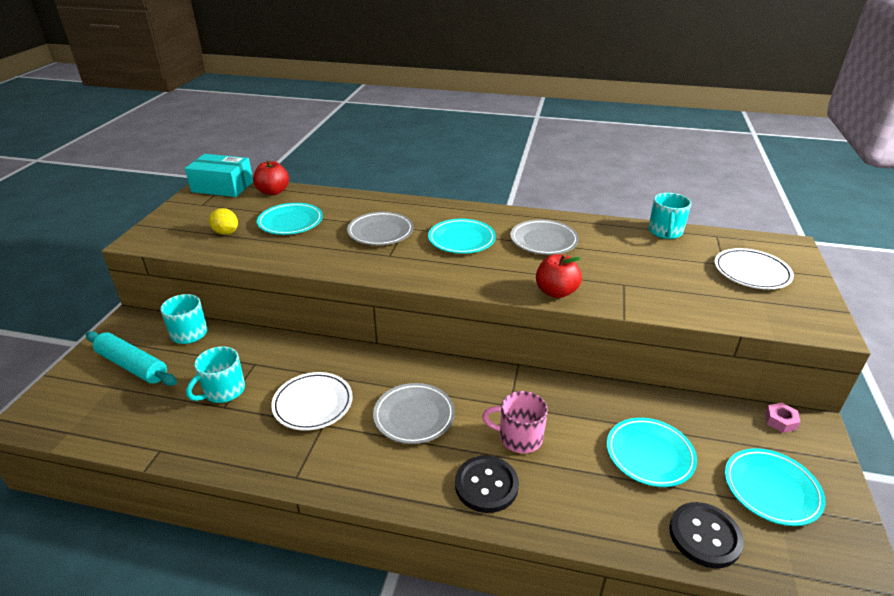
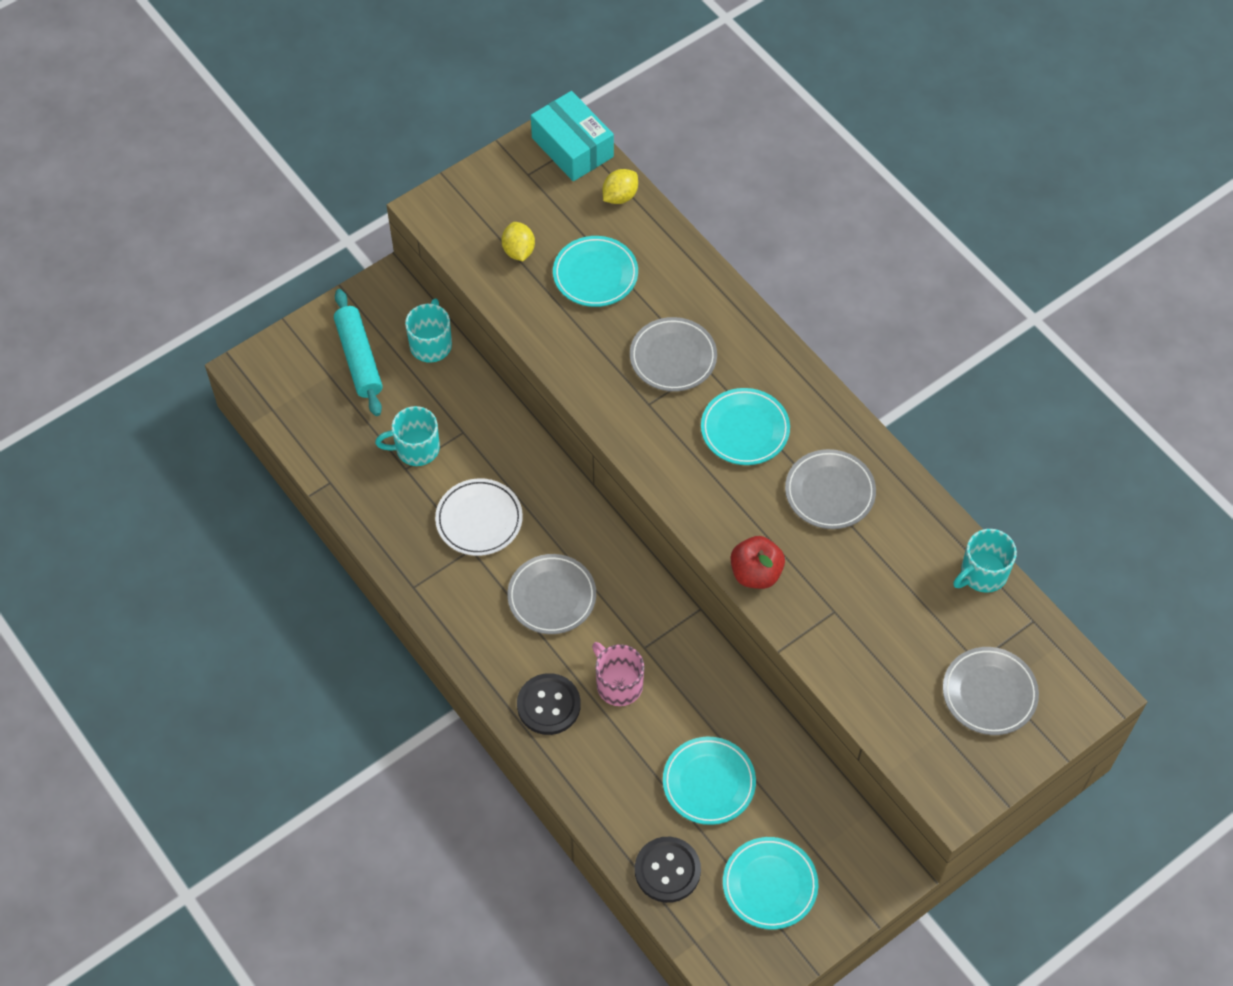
camera: 40 degrees right, 25 degrees up
red apple [253,160,289,195] -> yellow lemon [603,169,638,204]
white plate [714,248,794,289] -> grey plate [943,647,1039,735]
pink nut [765,403,800,433] -> none

